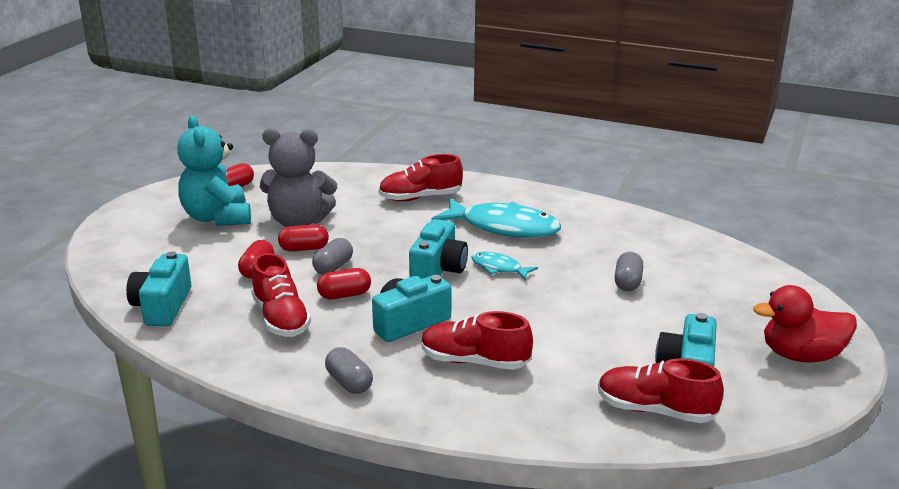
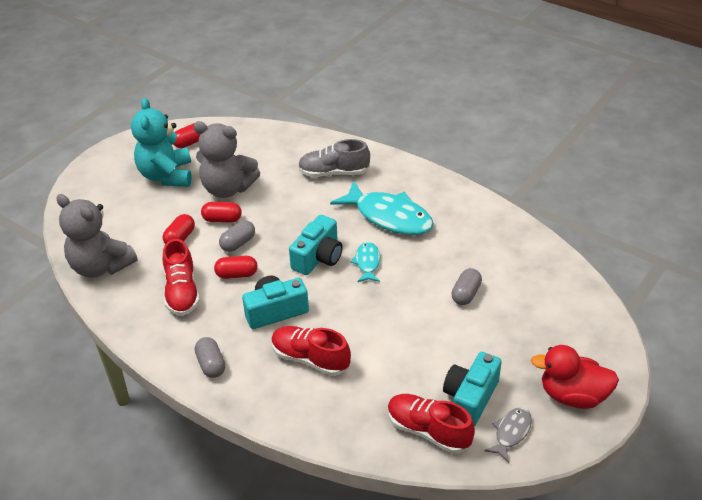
camera: 15 degrees right, 15 degrees up
turquoise camera [126,251,191,326] -> grey teddy bear [56,194,138,278]
red shoe [379,154,463,201] -> grey shoe [298,139,370,177]
turquoise fish [471,252,538,280] -> turquoise fish turned 45 degrees clockwise [350,242,380,282]
none -> grey fish [485,408,532,463]

